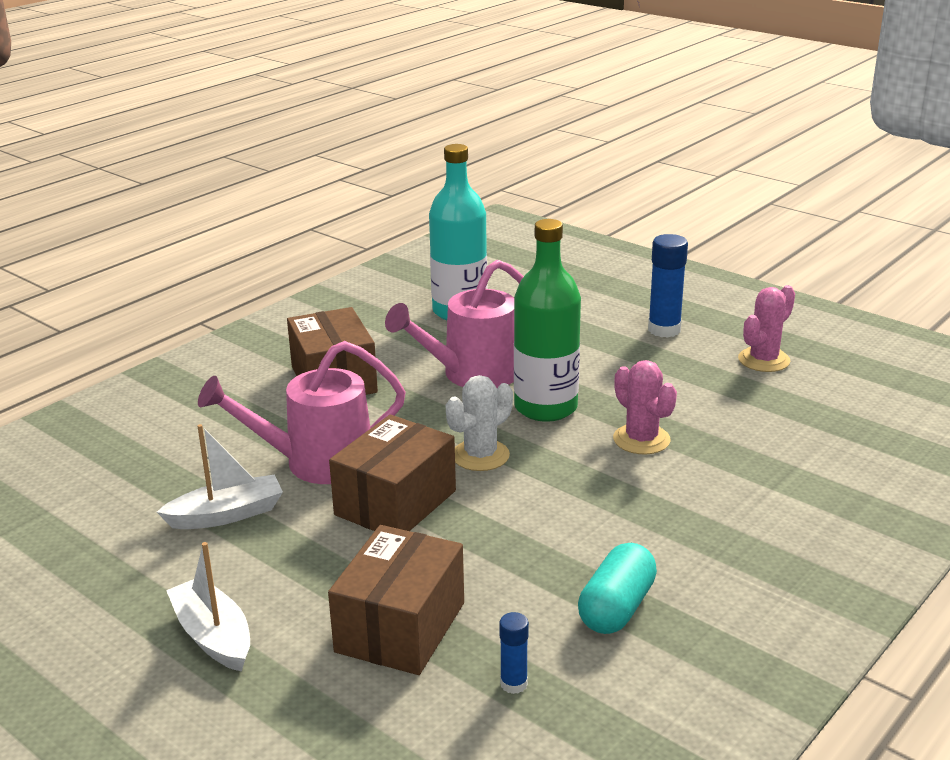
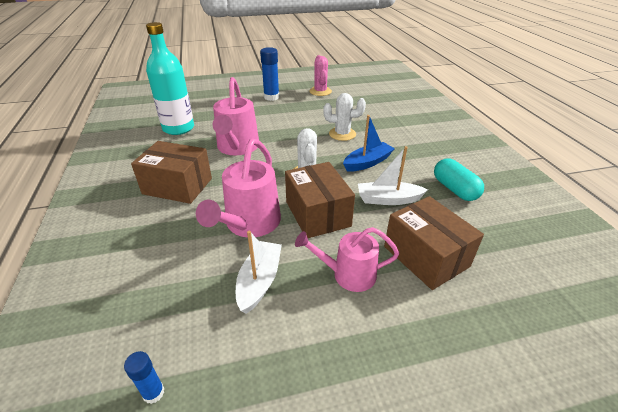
camera: 55 degrees left, 10 degrees up
white boat [166,542,250,672] -> white boat moved to [358,146,428,205]
blue glue stick [499,612,529,694] -> blue glue stick moved to [124,351,165,404]
green bottle [514,219,581,422] -> none
pink cactus [613,360,677,455] -> white cactus [323,93,366,141]
none -> pink watering can [295,227,399,292]
none -> blue boat [343,115,395,172]

